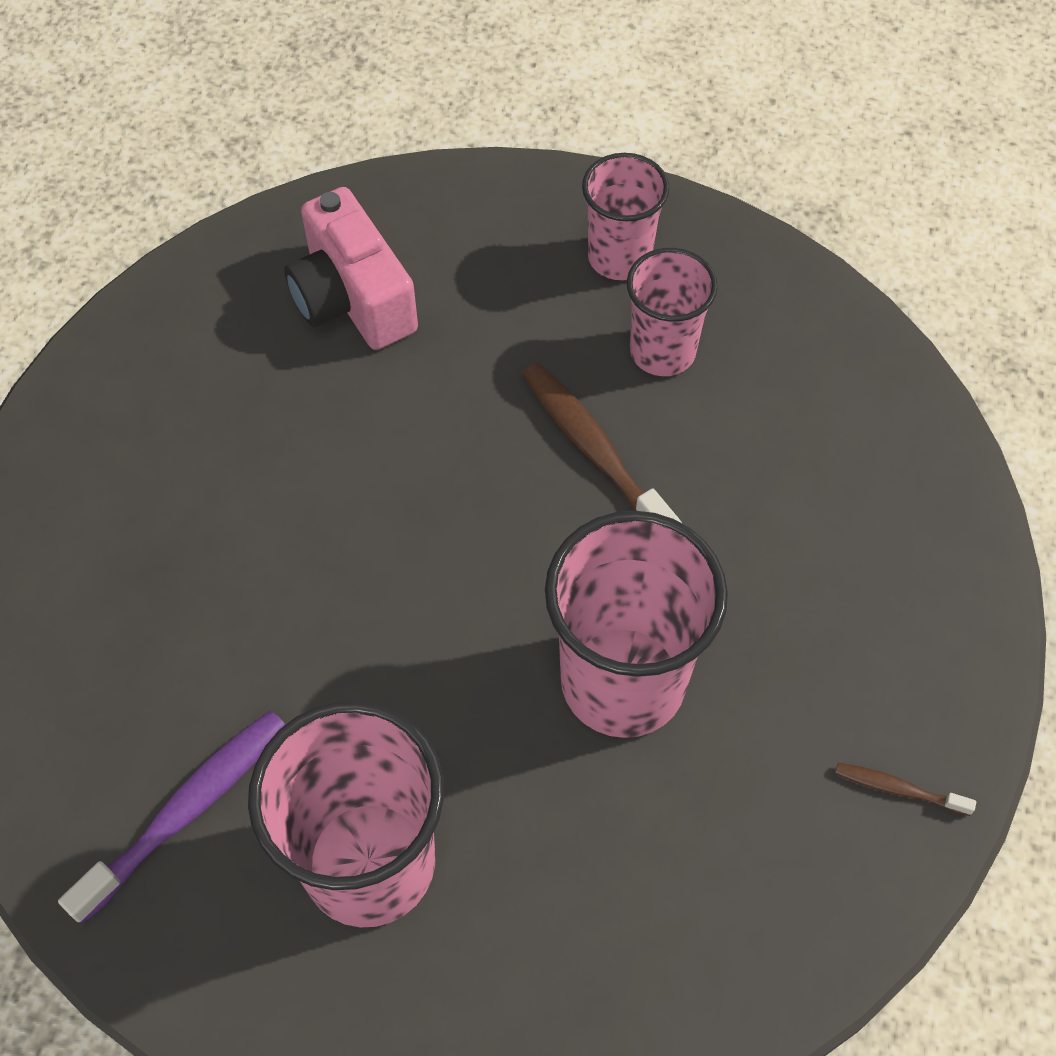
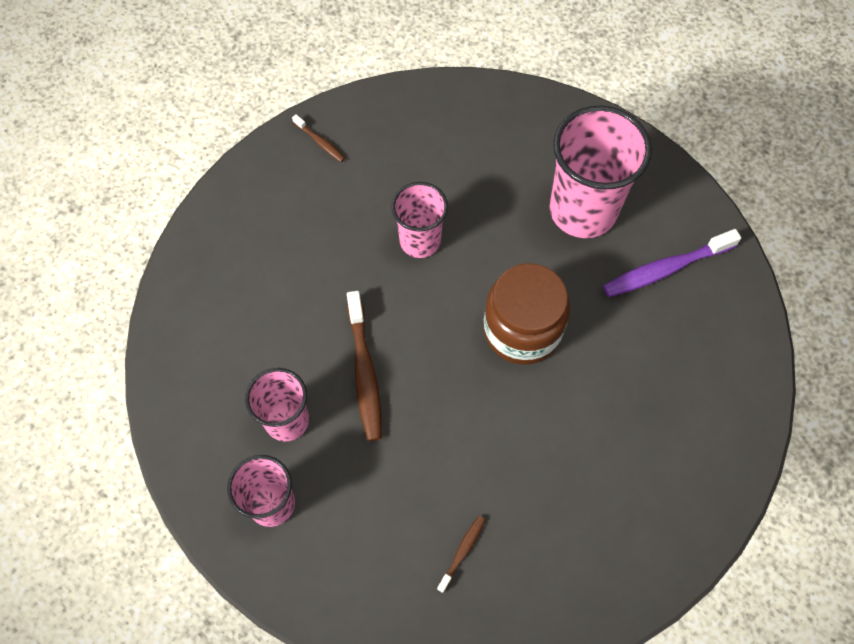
camera: 155 degrees left, 5 degrees up
pink camera [284,187,418,350] -> brown toothbrush [437,516,485,593]
pink cup [545,511,728,738] -> pink cup [391,182,448,258], size x0.60
none -> brown jar [483,263,570,365]

